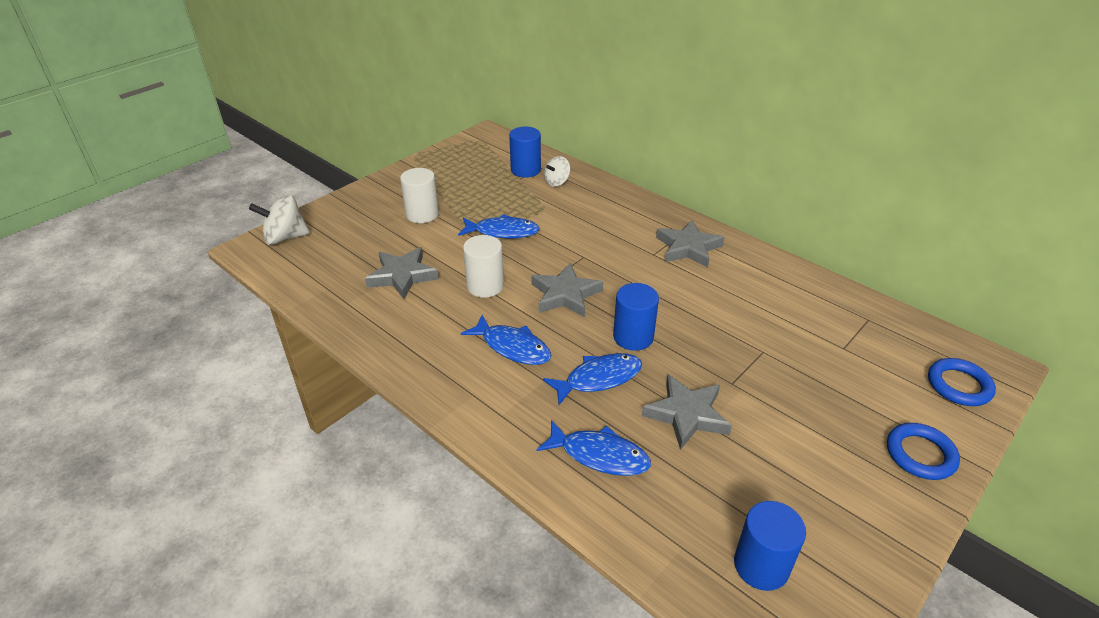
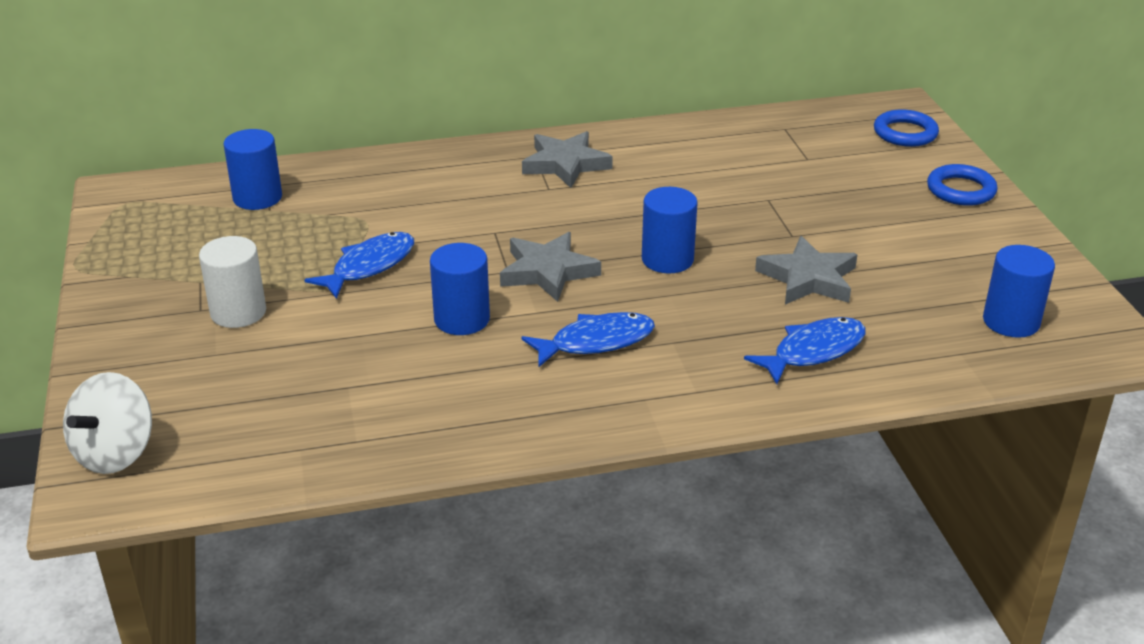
camera: 55 degrees left, 5 degrees down
grey star [365,247,439,299] -> none
white cylinder [463,235,504,298] -> blue cylinder [430,243,490,335]
blue fish [543,353,642,405] -> none
white spinning top [544,156,570,187] -> none

